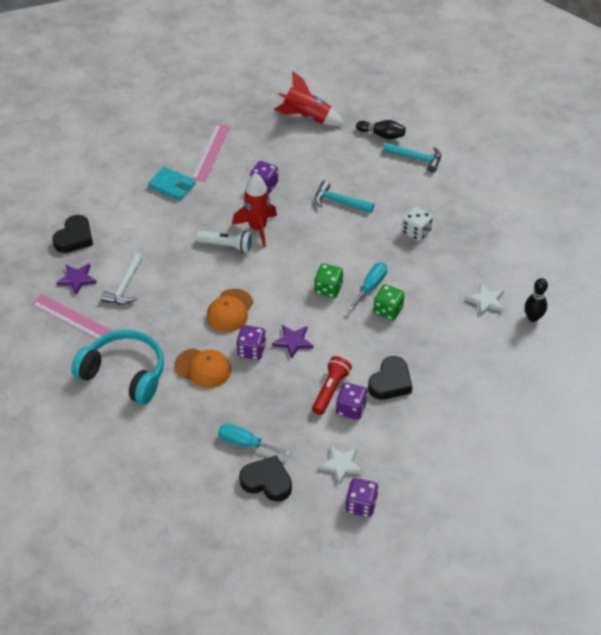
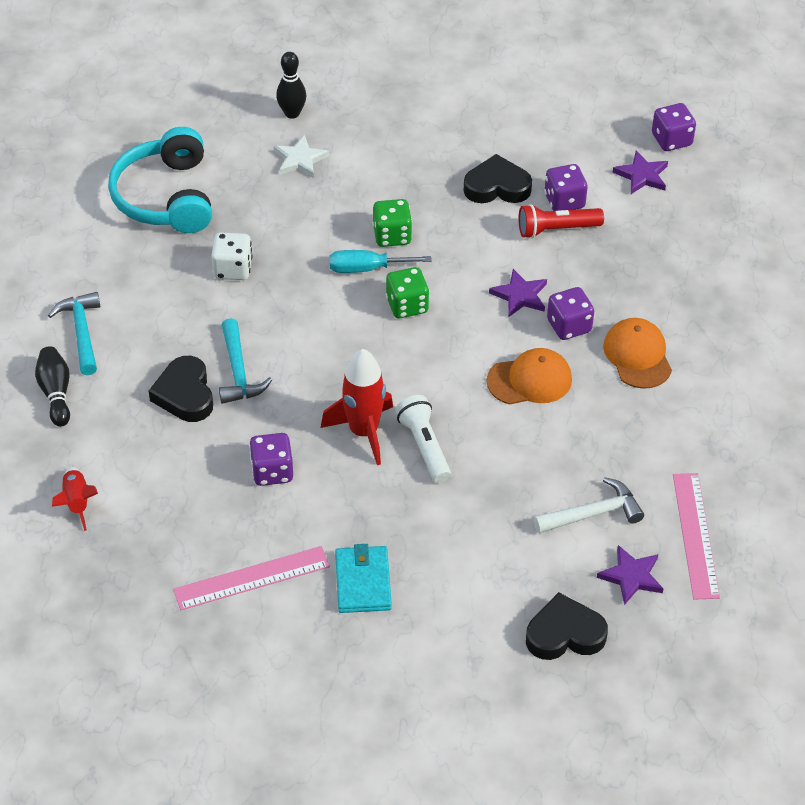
camera: 125 degrees left, 0 degrees up
turquoise headphones [71,330,164,404] -> turquoise headphones moved to [108,127,212,233]
turquoise screwdriver [218,424,291,456] -> none
black heart [239,455,292,502] -> black heart moved to [149,356,213,422]
red rocket [274,71,345,126] -> red rocket [52,467,98,531], size x0.58
white star [318,445,363,485] -> purple star [613,151,668,194]

